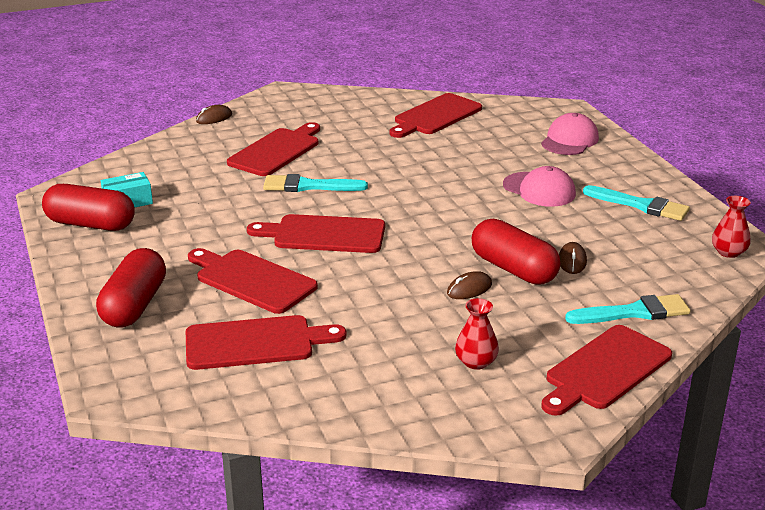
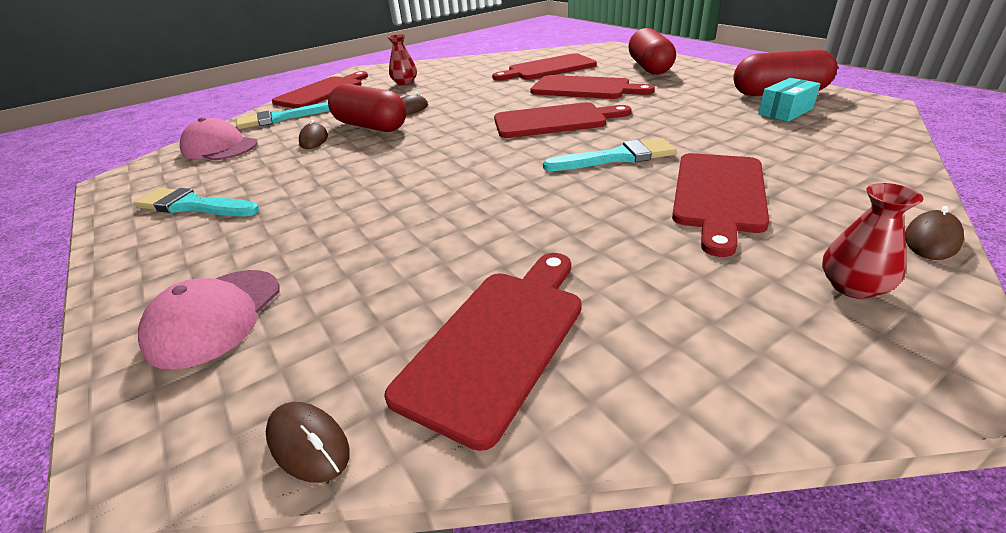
camera: 170 degrees right, 5 degrees up
pink cap [503,166,576,207] -> pink cap moved to [180,117,258,160]
red vase [712,196,751,258] -> red vase moved to [822,183,923,299]
none -> brown mouse [266,402,350,483]

